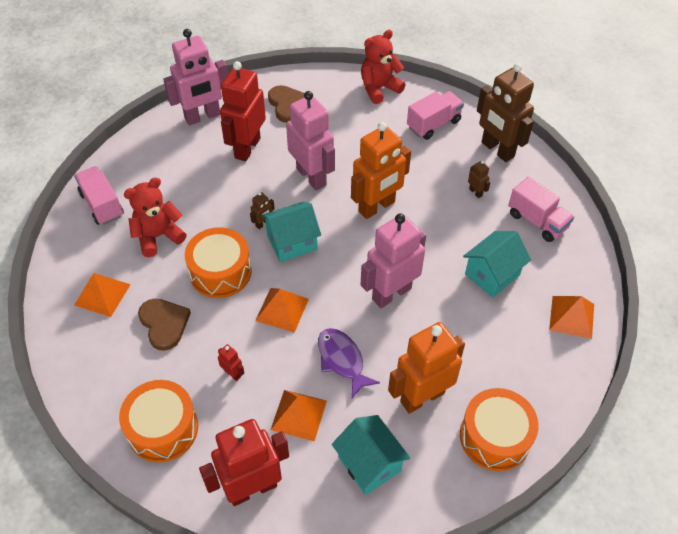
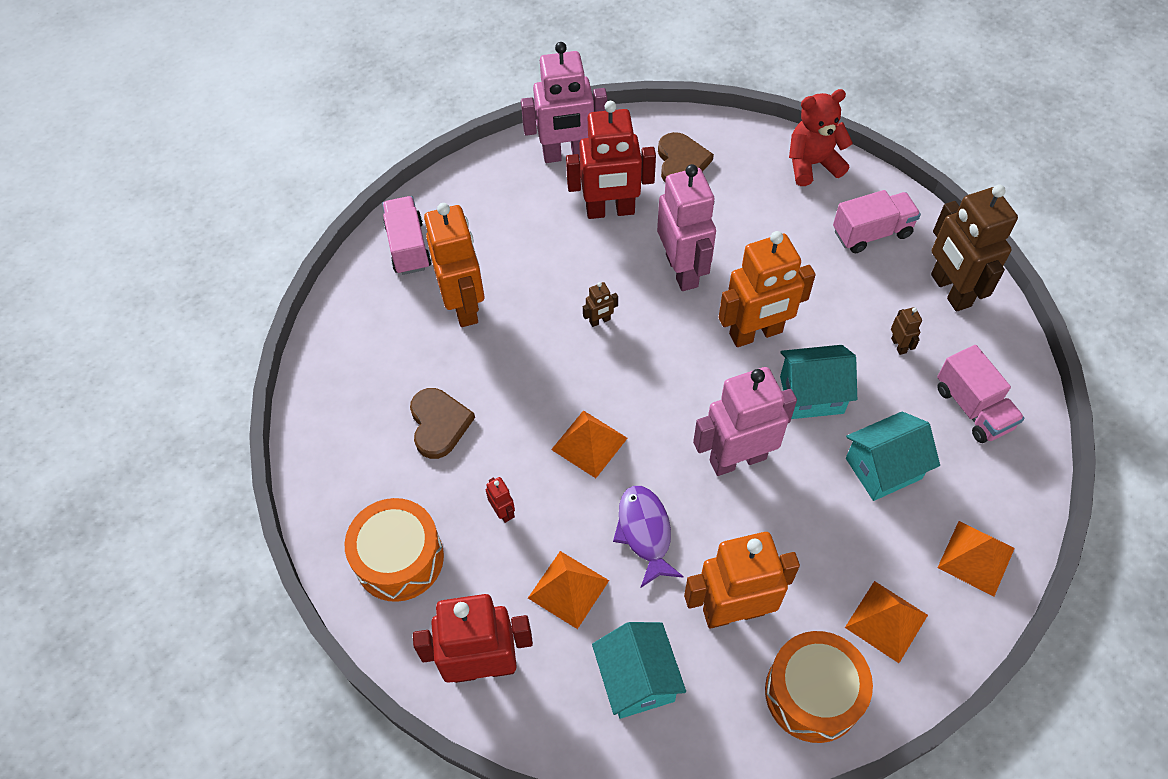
camera: 20 degrees right, 5 degrees up
orange pyramid [74,273,131,317] -> orange pyramid moved to [845,581,928,663]
red teddy bear [124,177,187,257] -> orange robot [424,203,485,327]
orange drum [185,227,252,298] -> none
red robot [220,61,266,161] -> red robot turned 135 degrees counterclockwise [566,101,656,219]
turquoise house [261,201,321,262] -> turquoise house moved to [780,345,857,419]

